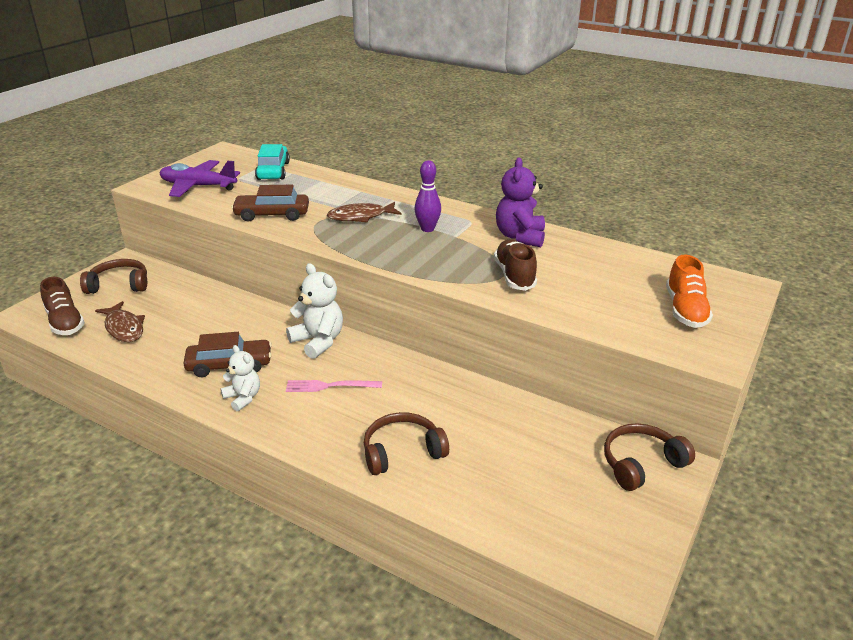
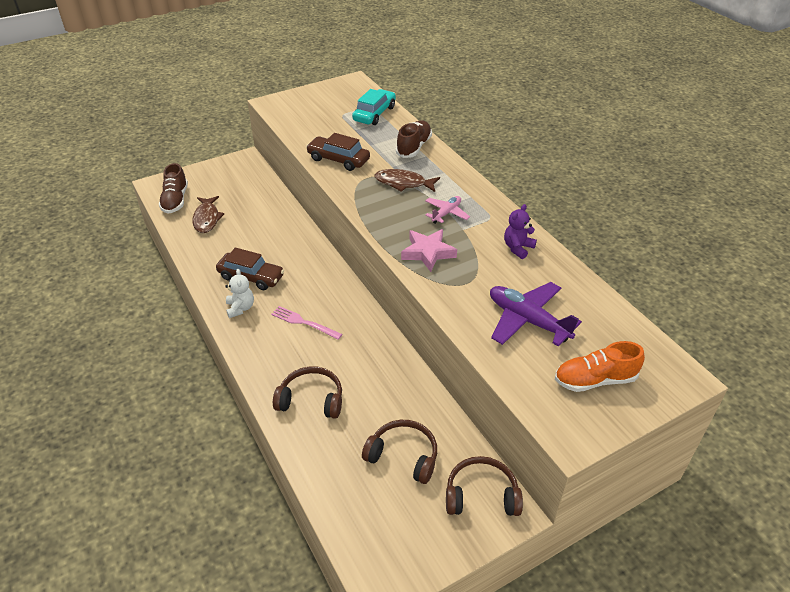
camera: 30 degrees right, 10 degrees up
brown headphones [80,259,147,294] -> brown headphones moved to [362,420,437,484]
purple plane [160,160,240,197] -> purple plane moved to [490,282,582,346]
white teddy bear [286,263,343,359] -> none
purple bowling pin [414,160,441,232] -> pink plane [425,196,470,224]
brown shoe [494,239,537,291] -> brown shoe moved to [396,120,432,158]
purple teddy bear [496,157,545,247] -> purple teddy bear [504,204,537,259], size x0.64
orange shoe [666,254,713,328] -> orange shoe turned 45 degrees clockwise [555,341,645,392]
none -> pink star [401,229,457,272]

